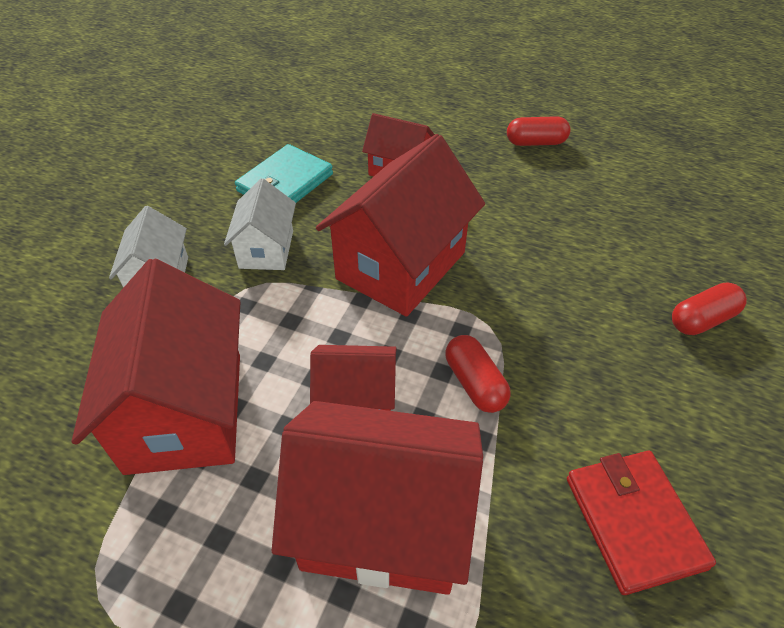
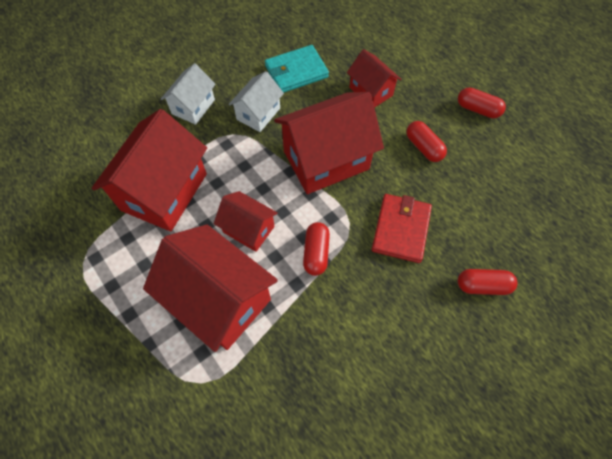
camera: 30 degrees right, 15 degrees up
red wallet [567,451,716,595] -> red wallet moved to [372,194,432,263]
none -> red capsule [406,121,447,162]

